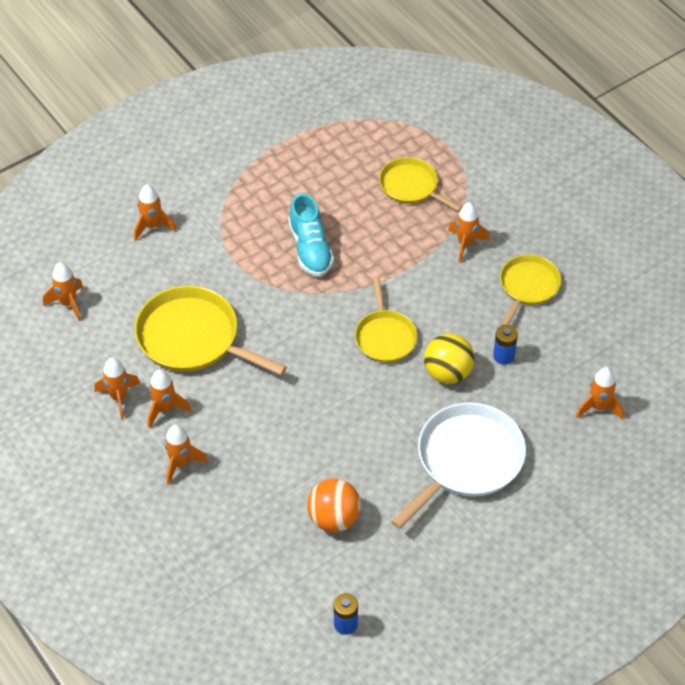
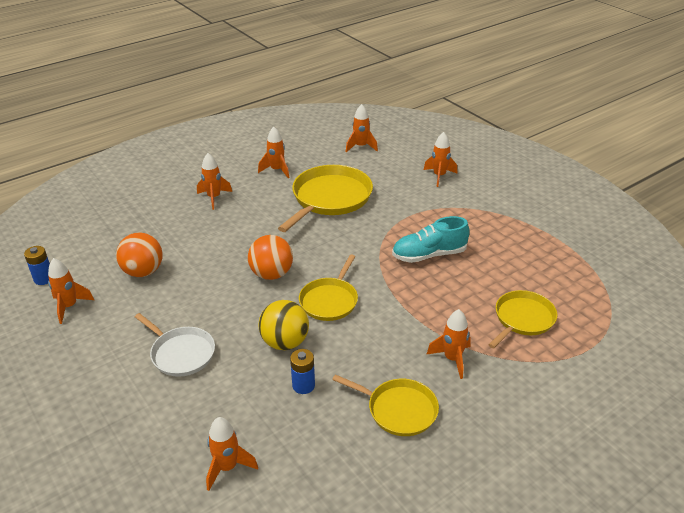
camera: 90 degrees right, 15 degrees down
orange rocket [148,369,191,428] -> orange rocket moved to [48,258,94,324]
yellow pan [355,277,417,363] -> yellow pan turned 60 degrees counterclockwise [299,254,358,321]
white pan [391,402,526,529] -> white pan [135,313,215,377], size x0.61
none -> orange ball [248,235,293,280]

